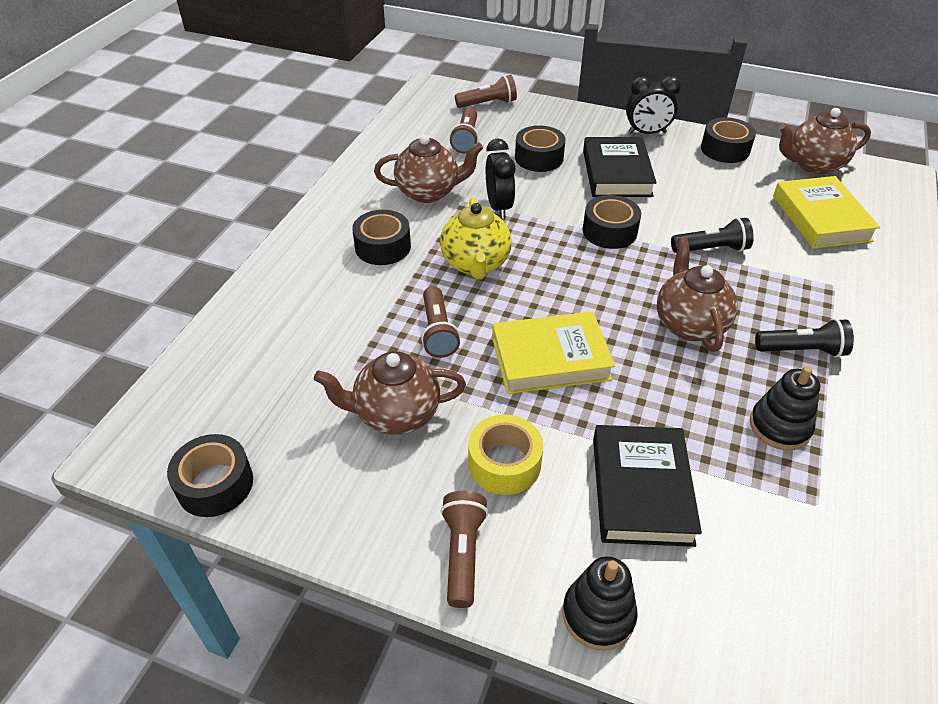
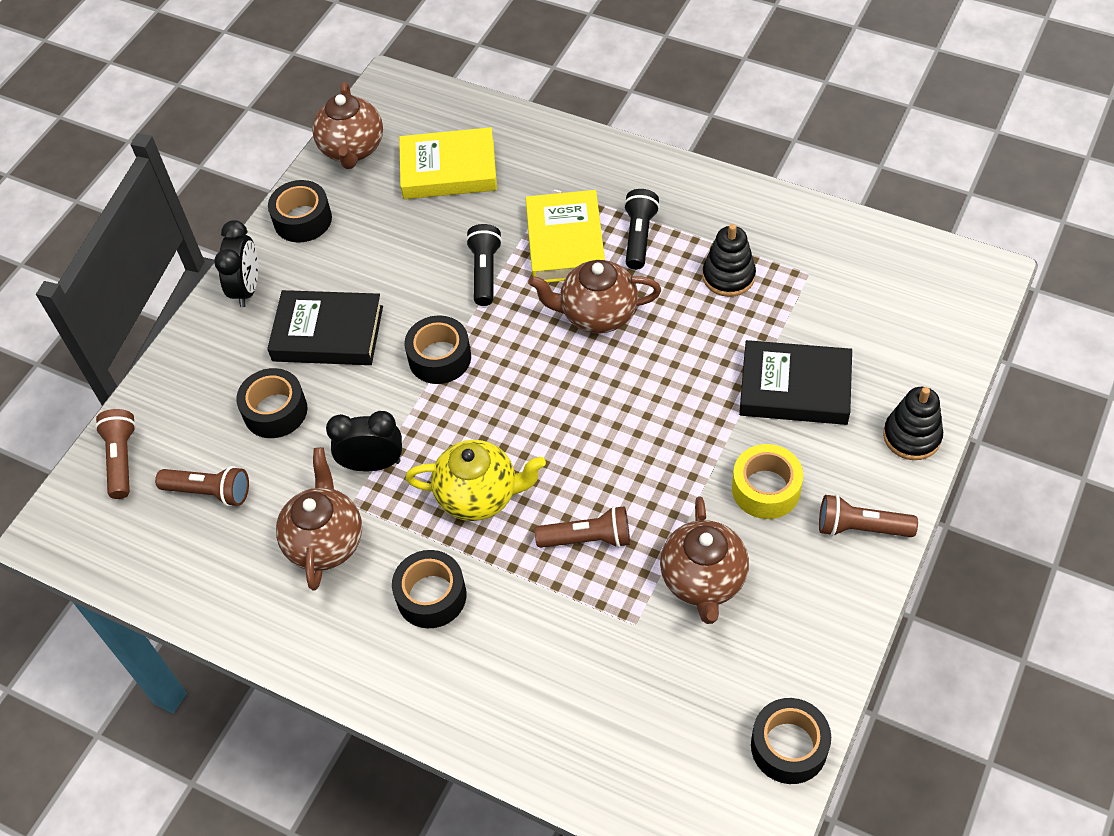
camera: 80 degrees left, 10 degrees up
yellow book [492,311,615,394] -> yellow book moved to [526,190,605,283]

